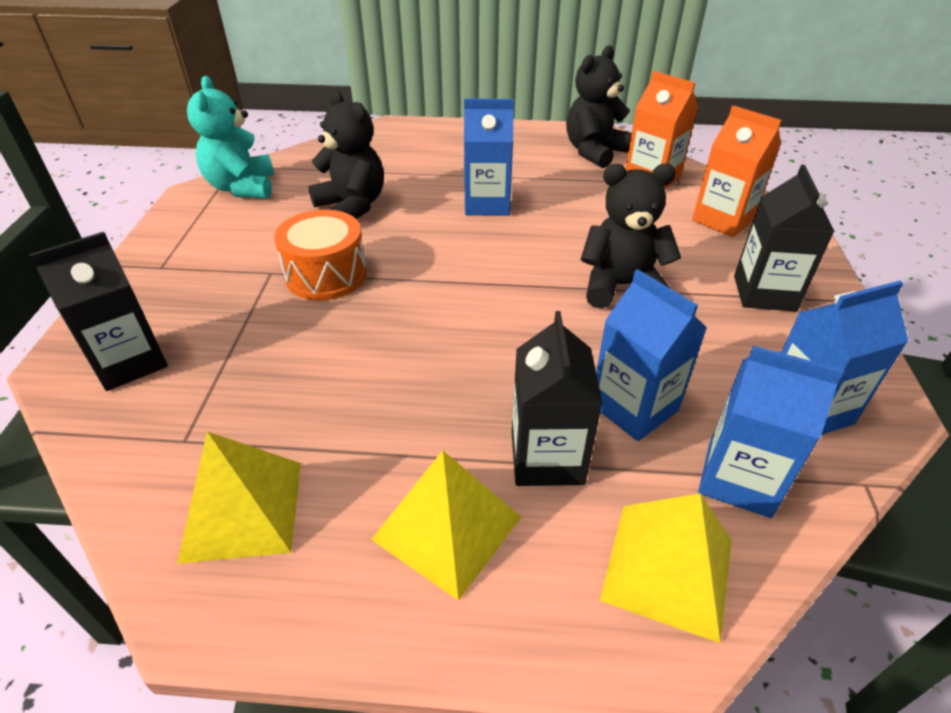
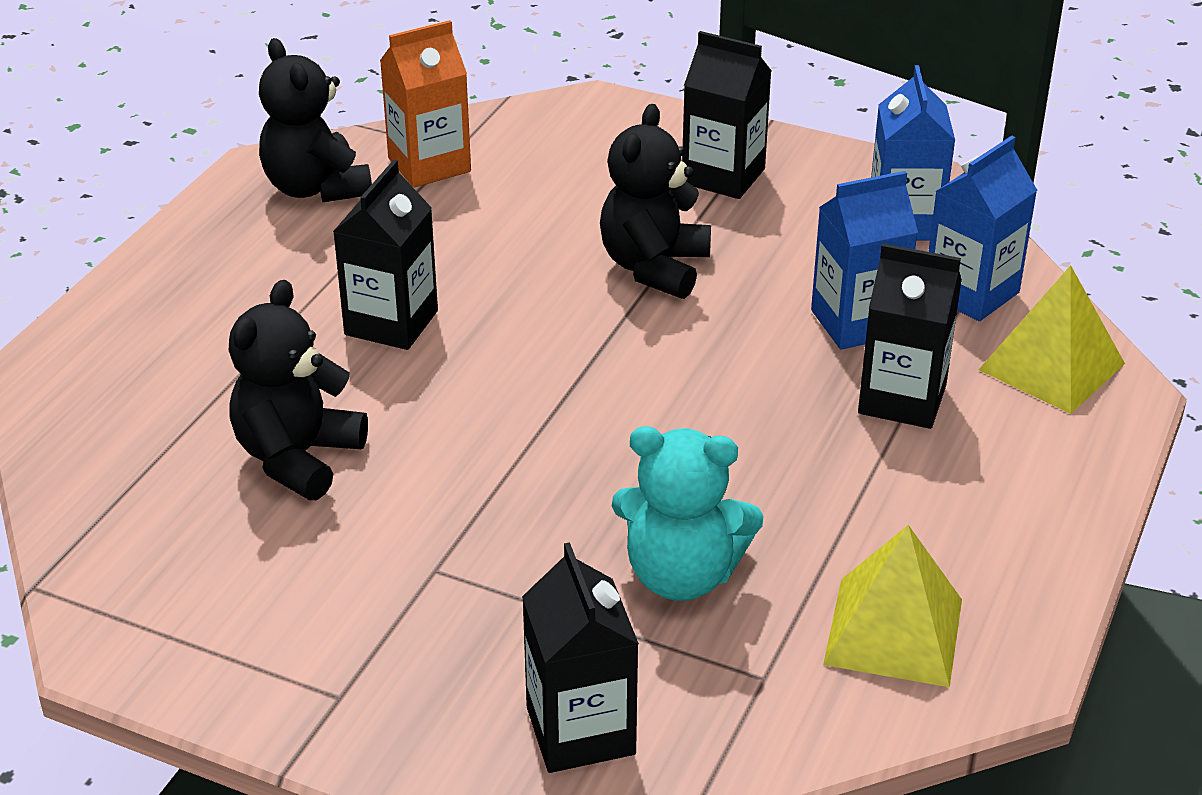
camera: 70 degrees left, 5 degrees down
turquoise teddy bear [187,76,274,198] -> turquoise teddy bear moved to [612,426,764,601]
orange drum [274,210,367,301] -> none
black teddy bear [308,90,384,219] -> black teddy bear turned 45 degrees counterclockwise [229,280,368,500]
yellow pyramid [371,451,521,601] -> none
blue carton [464,98,514,216] -> black carton [333,160,438,350]
orange carton [692,105,782,237] -> none

